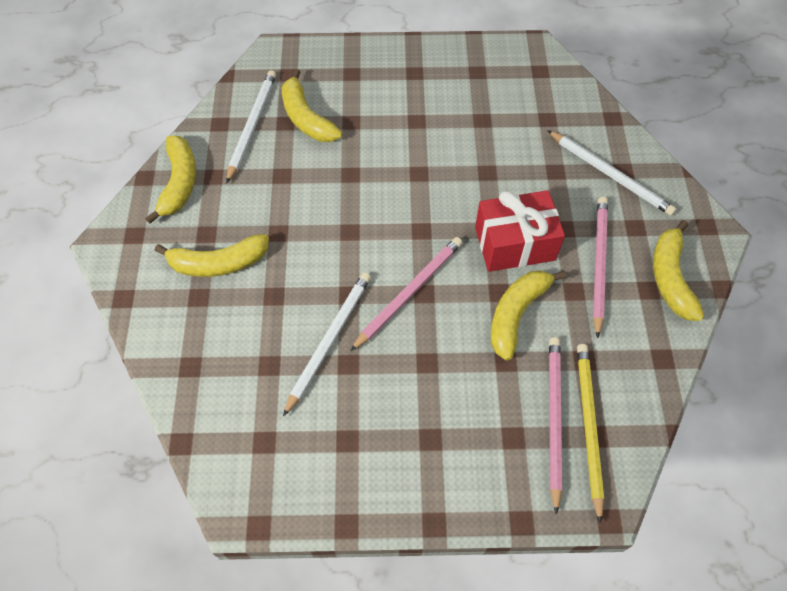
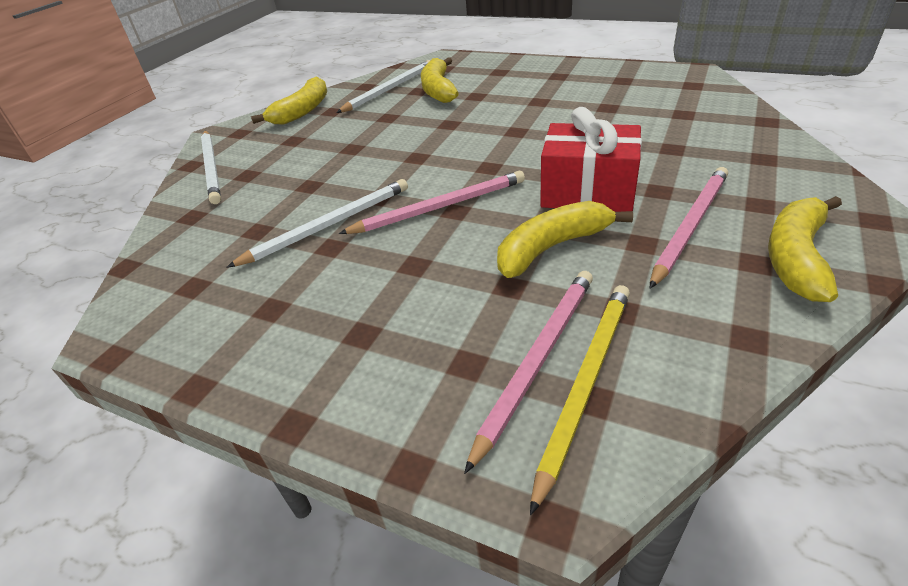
camera: 30 degrees right, 20 degrees down
yellow banana [155,234,269,277] -> none
white pencil [547,130,676,216] -> white pencil moved to [201,131,221,204]

